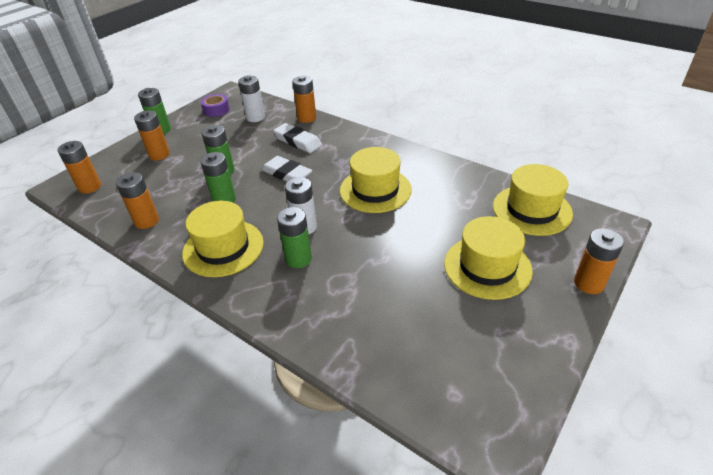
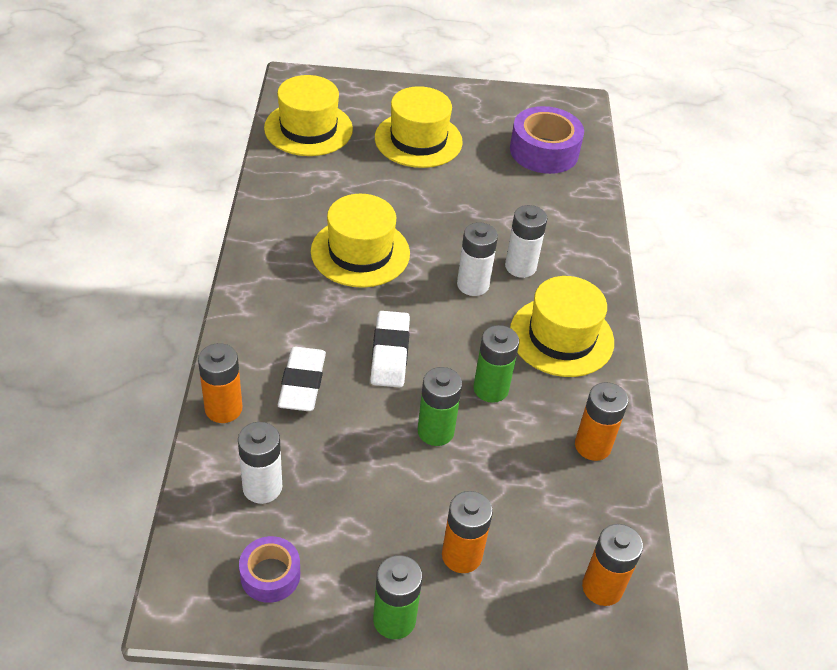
camera: 130 degrees left, 5 degrees up
green battery [277,207,312,268] -> white battery [505,205,548,278]
orange battery [574,228,624,294] -> none
none -> purple tape [510,106,584,174]

